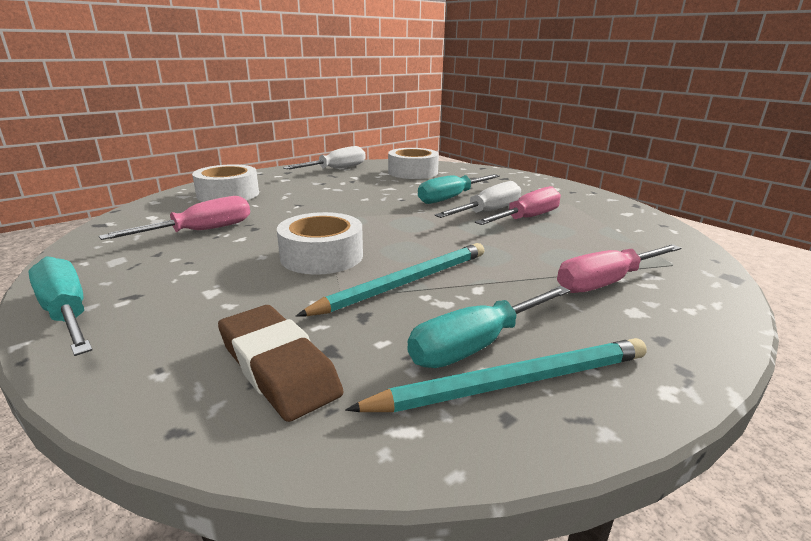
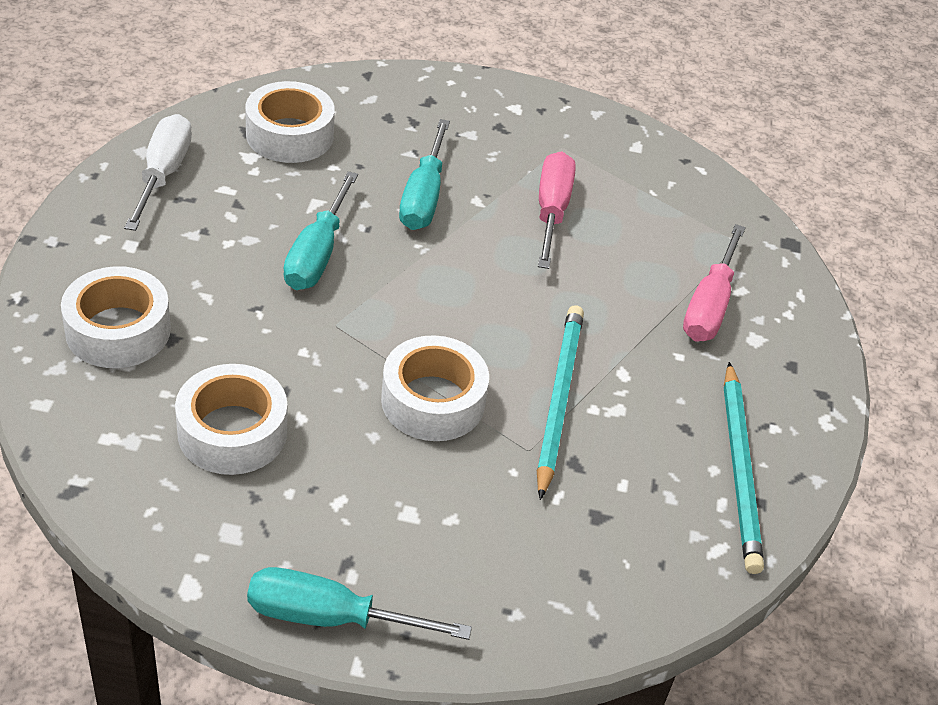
camera: 45 degrees left, 20 degrees up
pink screwdriver [99,196,250,240] -> white tape [175,364,287,475]
brown eraser [218,305,344,422] -> none
turquoise pencil [345,338,647,412] -> turquoise pencil turned 150 degrees clockwise [724,362,764,574]
turquoise screwdriver [407,286,570,368] -> turquoise screwdriver moved to [283,171,358,290]
white screwdriver [435,181,521,218] -> none

